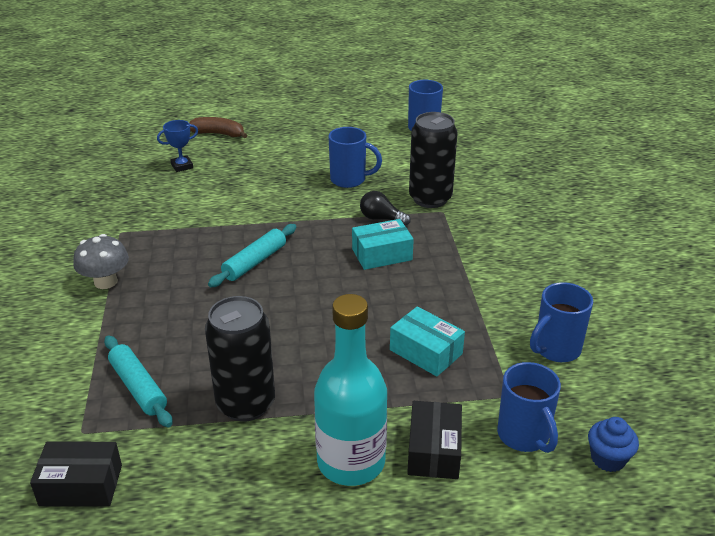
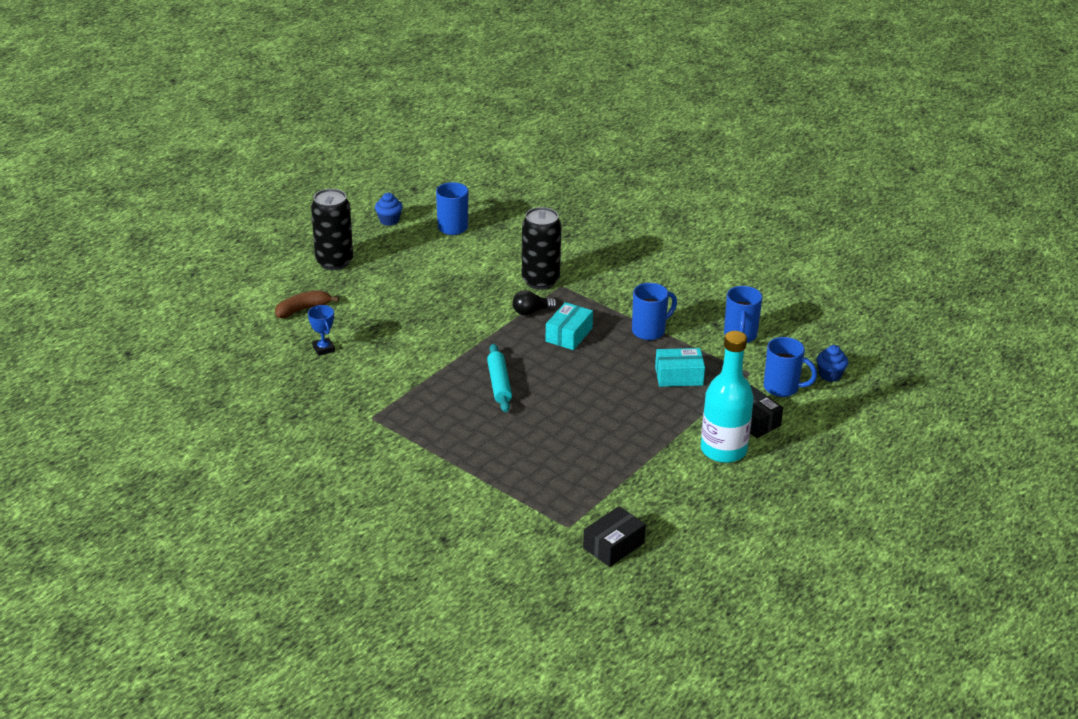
camera: 45 degrees left, 0 degrees up
grey mushroom [73,234,129,289] -> none
turquoise rolling pin [104,335,173,427] -> none
blue trophy [157,120,198,172] -> blue trophy turned 45 degrees counterclockwise [308,305,335,356]
black can [205,296,275,422] -> black can moved to [311,189,353,270]
blue mug [328,127,382,188] -> blue mug moved to [632,283,677,340]
none -> blue cupcake [375,193,403,226]

